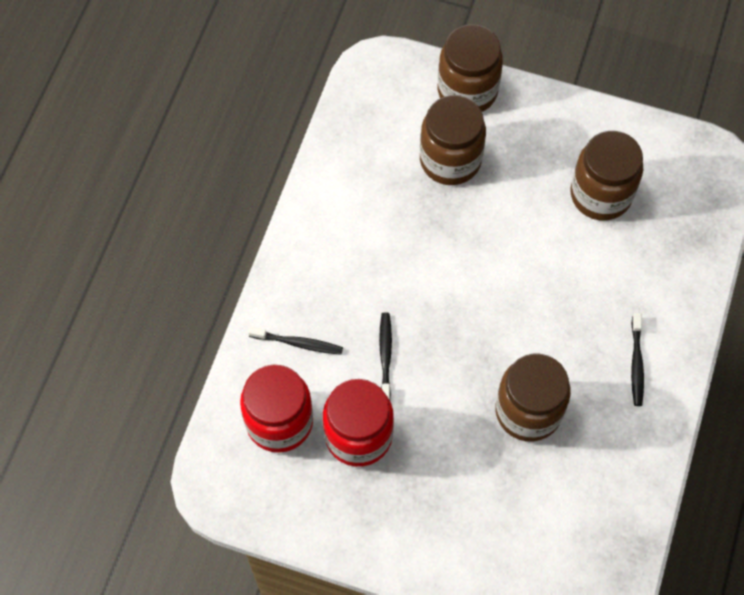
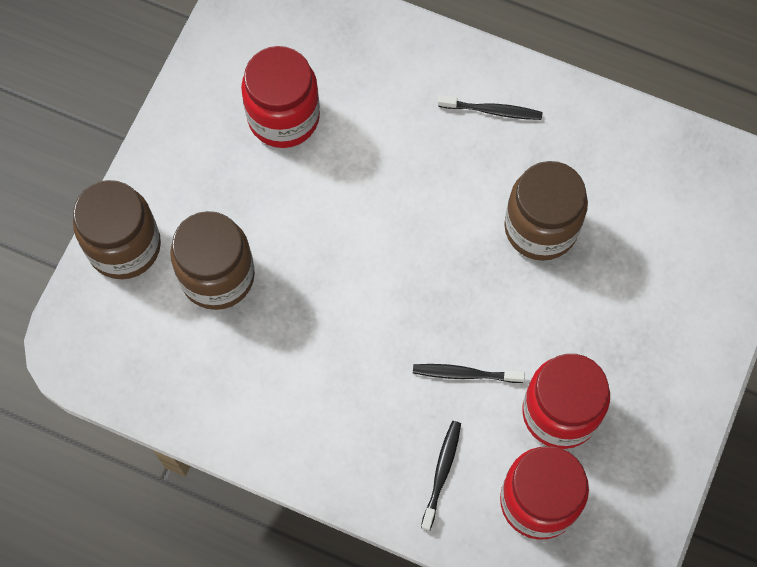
camera: 85 degrees left, 5 degrees up
brown jar [570,131,643,221] -> red jar [241,46,320,148]

